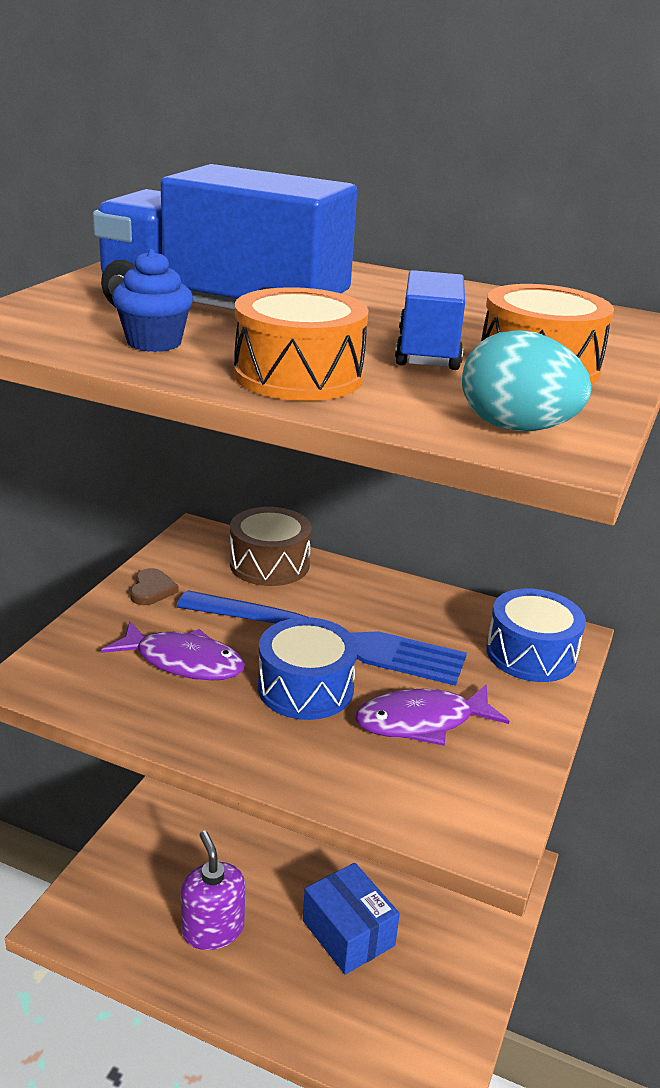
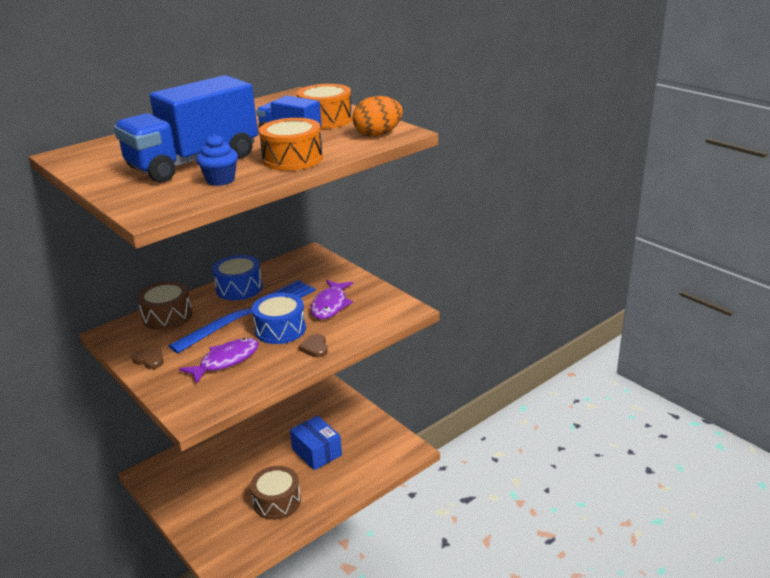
camera: 60 degrees left, 0 degrees up
purple soap dispenser [180,831,245,950] -> brown drum [250,466,301,520]
blue box [303,863,400,975] -> blue box turned 60 degrees clockwise [290,416,342,470]
turquoise egg [462,330,592,431] -> orange egg [353,96,403,137]
blue drum [486,589,586,682] -> blue drum moved to [212,255,263,300]
none -> brown heart [298,334,328,357]

